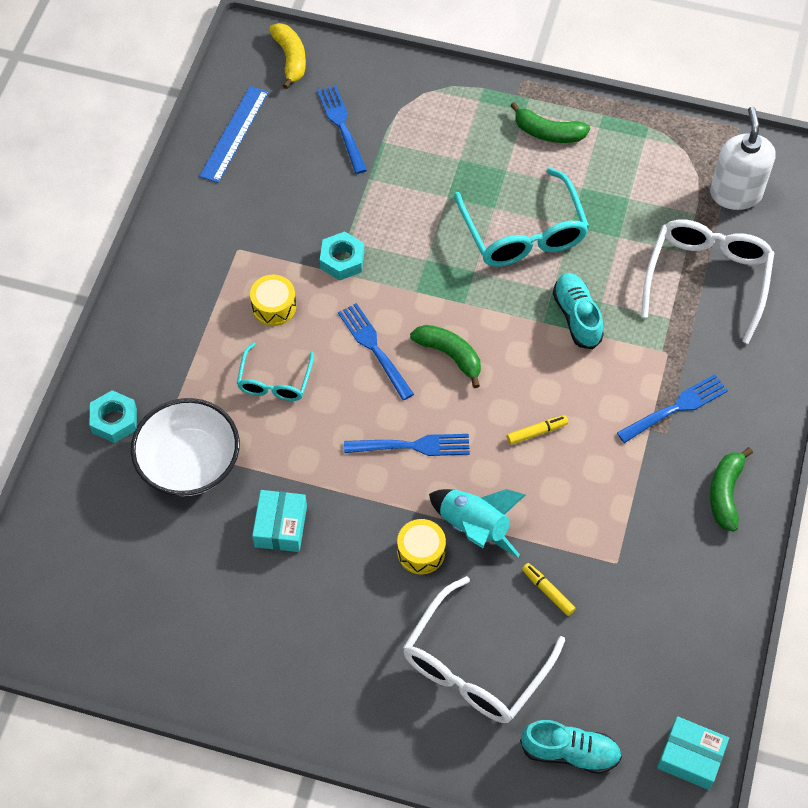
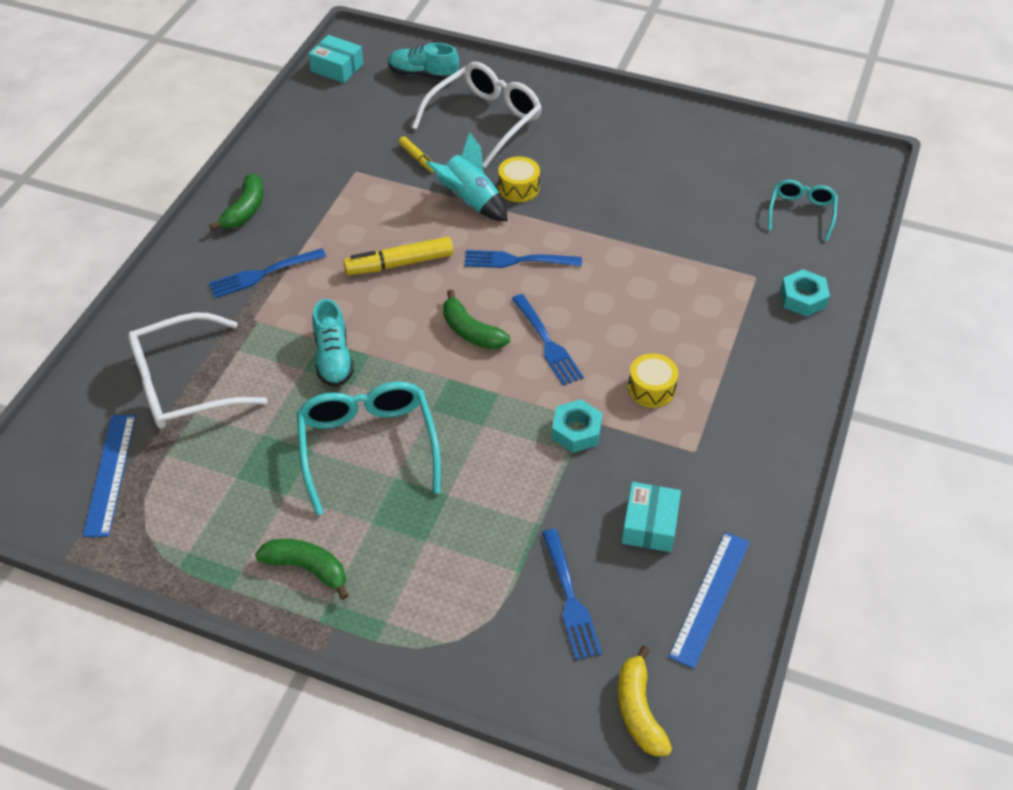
camera: 175 degrees left, 10 degrees down
white bowl [131,398,240,496] -> none
turquoise glasses [237,342,314,401] -> turquoise glasses moved to [768,180,838,241]
turquoise box [252,490,307,552] -> turquoise box moved to [622,482,681,552]
yellow marker [507,415,568,445] -> yellow marker [343,237,453,275], size x1.82
white glasses [641,219,774,344] -> white glasses turned 45 degrees clockwise [128,312,267,429]
white soap dispenser [710,107,775,210] -> blue ruler [83,415,136,537]

